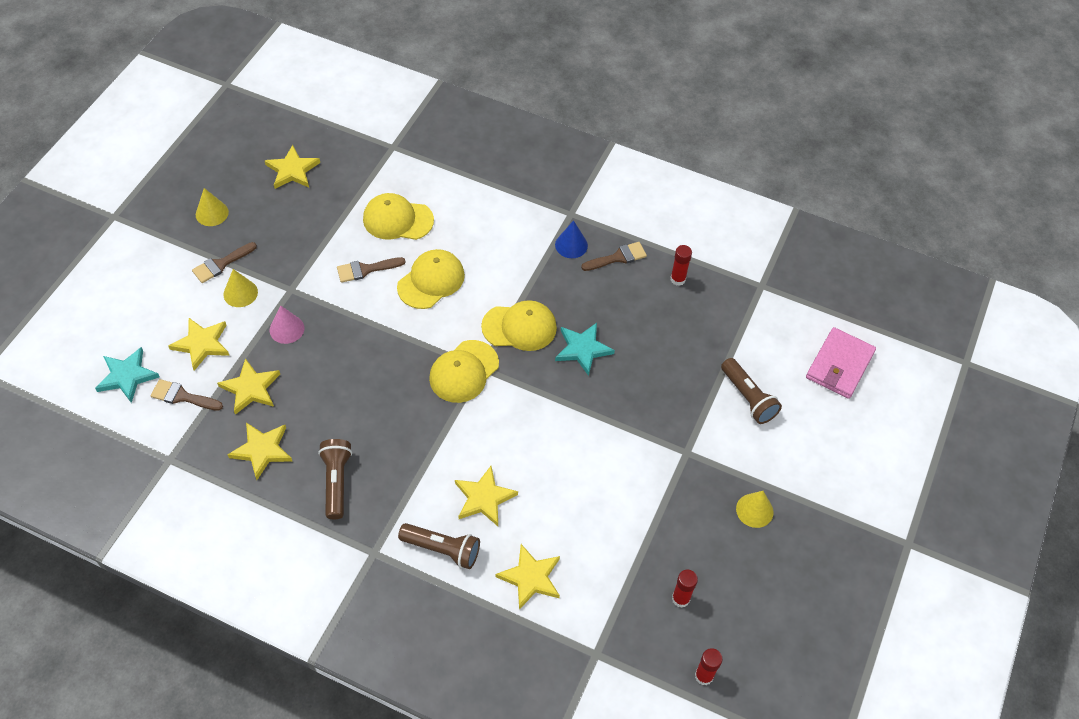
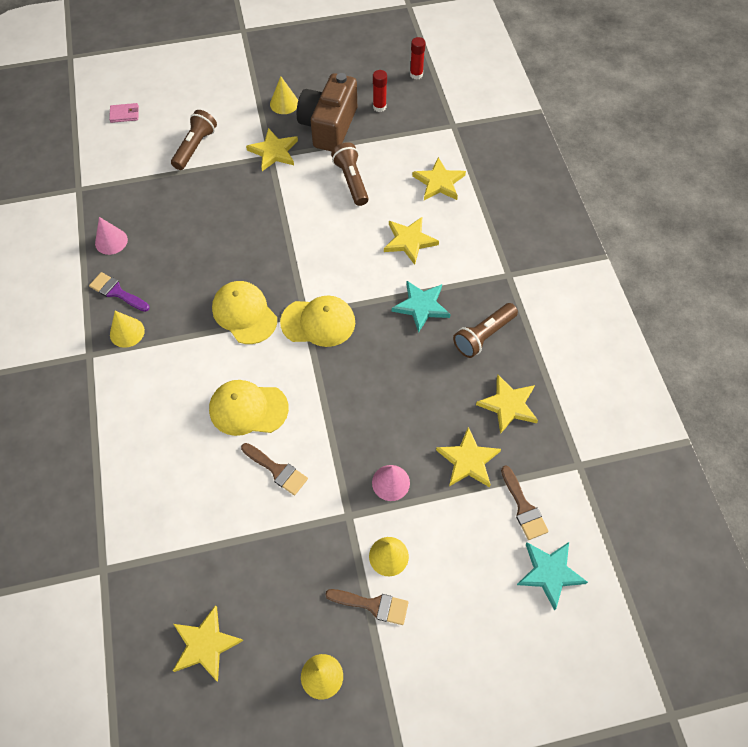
camera: 125 degrees left, 5 degrees up
yellow star [168,318,230,371] -> yellow star moved to [246,128,298,171]
yellow cap [363,193,434,240] -> none
brown flashlight [398,523,480,569] -> brown flashlight moved to [331,142,369,206]
blue cone [555,220,588,258] -> yellow cone [110,311,145,348]
turquoise star [555,323,615,376] -> turquoise star moved to [392,281,450,333]
brown brush [581,242,647,271] -> purple brush [89,272,150,312]
red glue stick [670,245,692,286] -> pink cone [95,217,128,255]
pink wallet [806,327,876,399] -> pink wallet [109,103,139,123], size x0.50
none -> brown camera [297,73,357,152]

